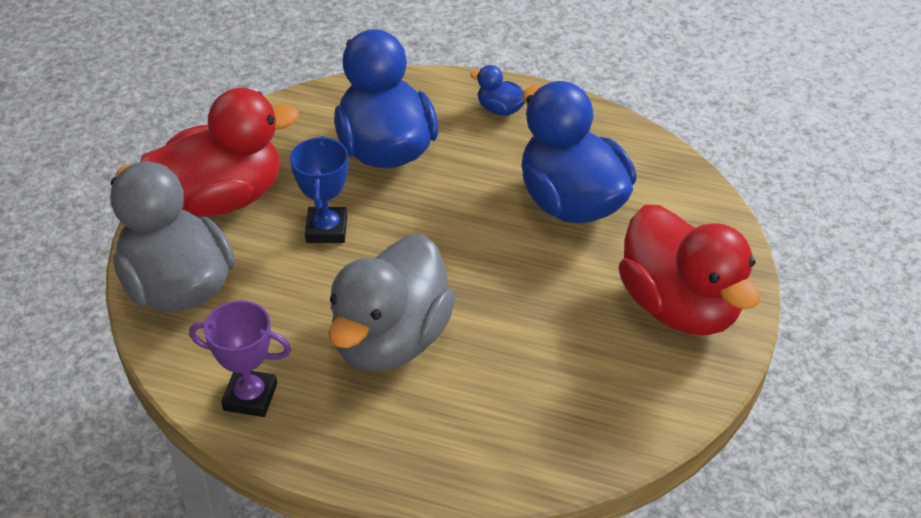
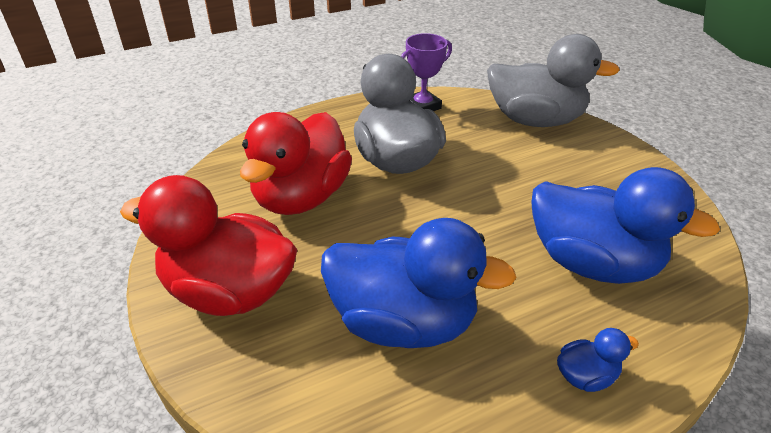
camera: 135 degrees right, 5 degrees down
red duck [140,88,299,216] -> red duck moved to [240,112,352,215]
blue trophy [290,136,349,243] -> none

